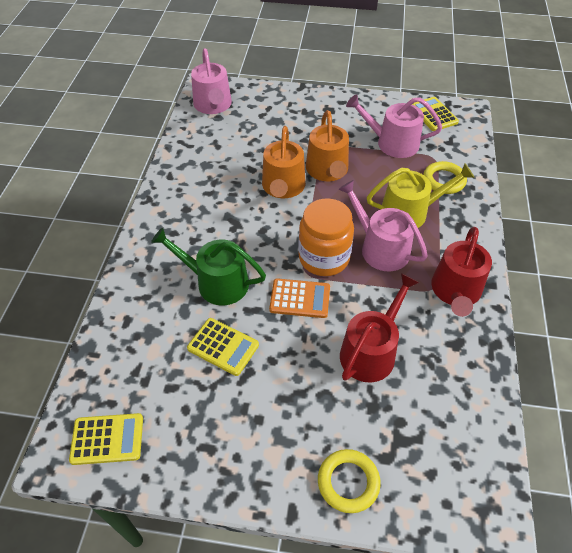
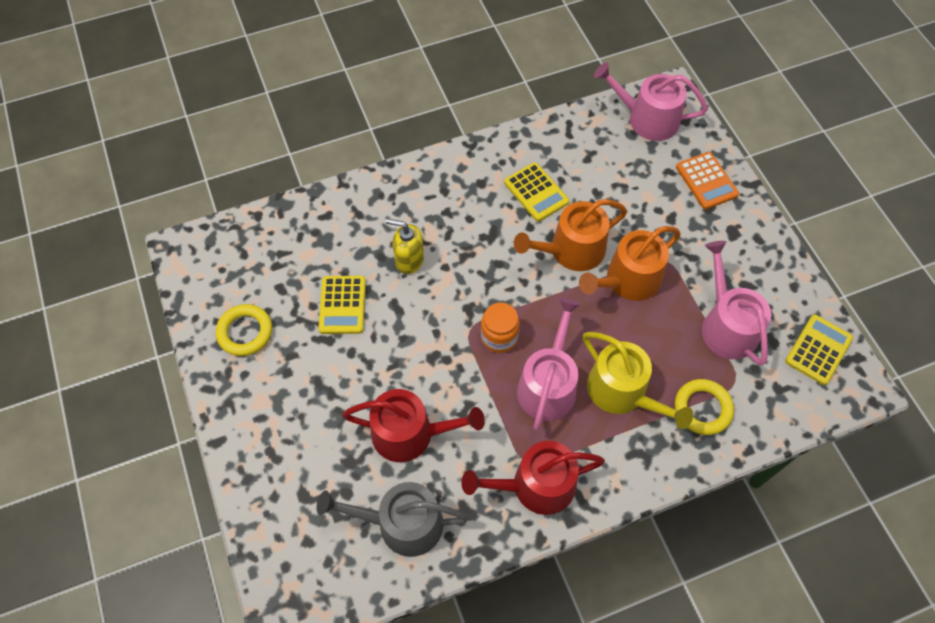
camera: 60 degrees right, 10 degrees up
yellow calculator [69,413,143,465] -> yellow calculator moved to [504,162,569,222]
green watering can [151,227,266,305] -> yellow soap dispenser [386,219,424,274]
pink watering can [191,48,232,114] -> pink watering can turned 60 degrees clockwise [594,62,708,141]
orange calculator [269,278,330,318] -> orange calculator moved to [676,152,739,209]
orange jar [298,198,354,276] -> orange jar [481,302,520,353], size x0.62
yellow ring [318,449,381,513] -> yellow ring moved to [216,304,272,356]
none -> grey watering can [316,482,469,557]

